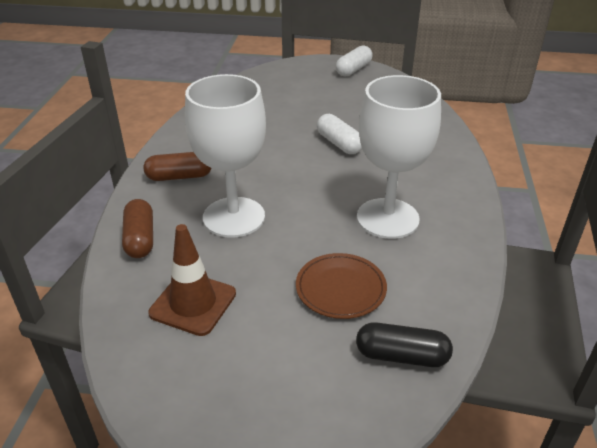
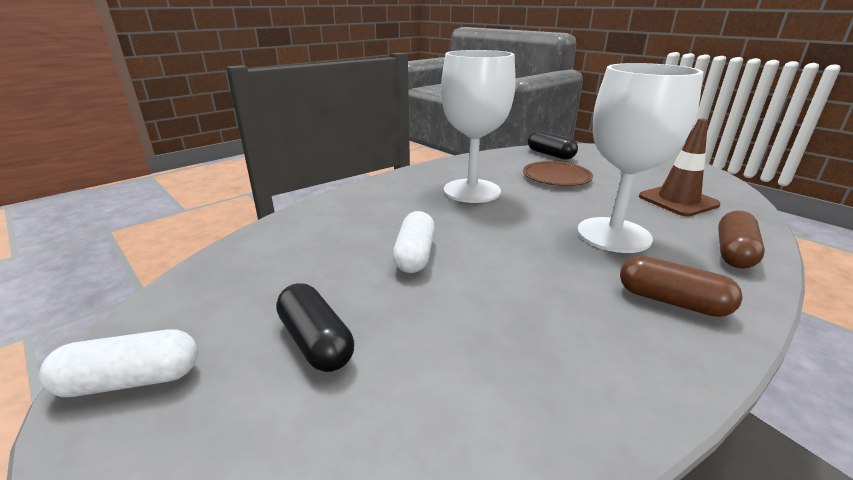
camera: 140 degrees left, 10 degrees down
none -> black capsule [276,283,354,372]

